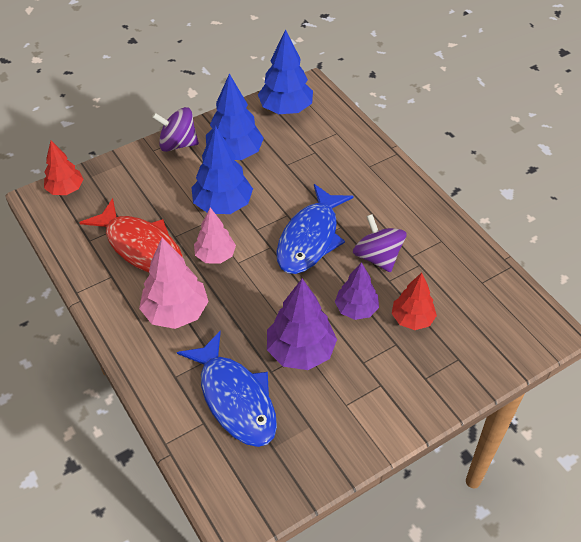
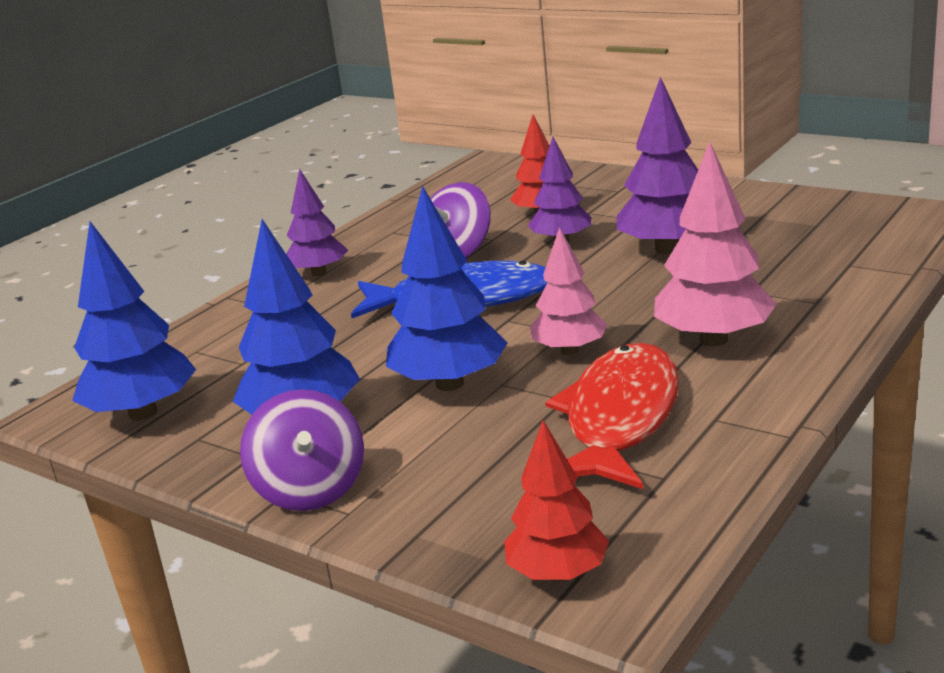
camera: 110 degrees left, 25 degrees down
blue fish [177,331,277,447] -> none
none -> purple tree [286,168,348,276]

